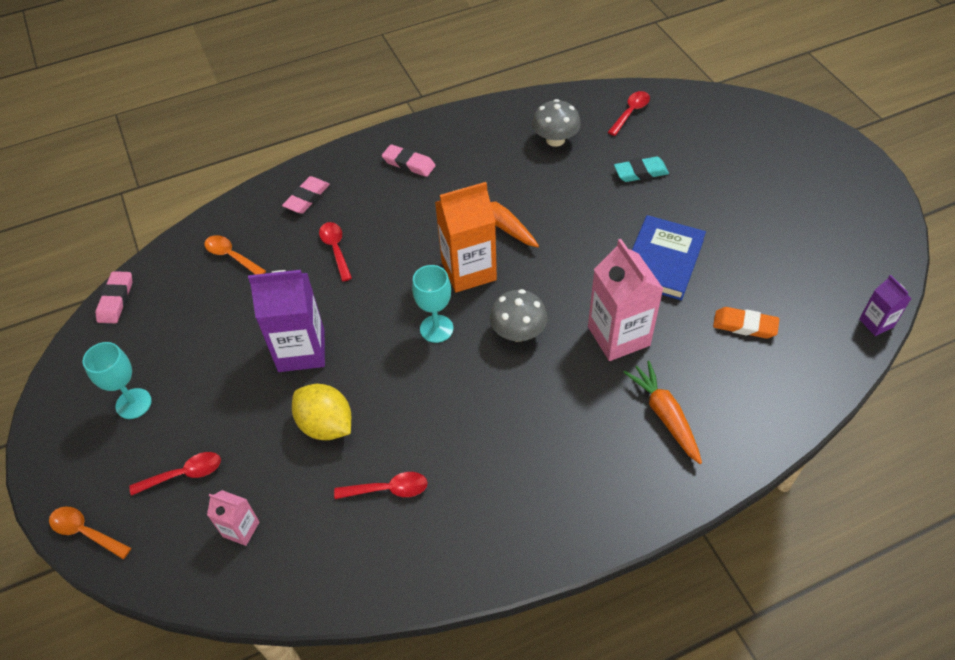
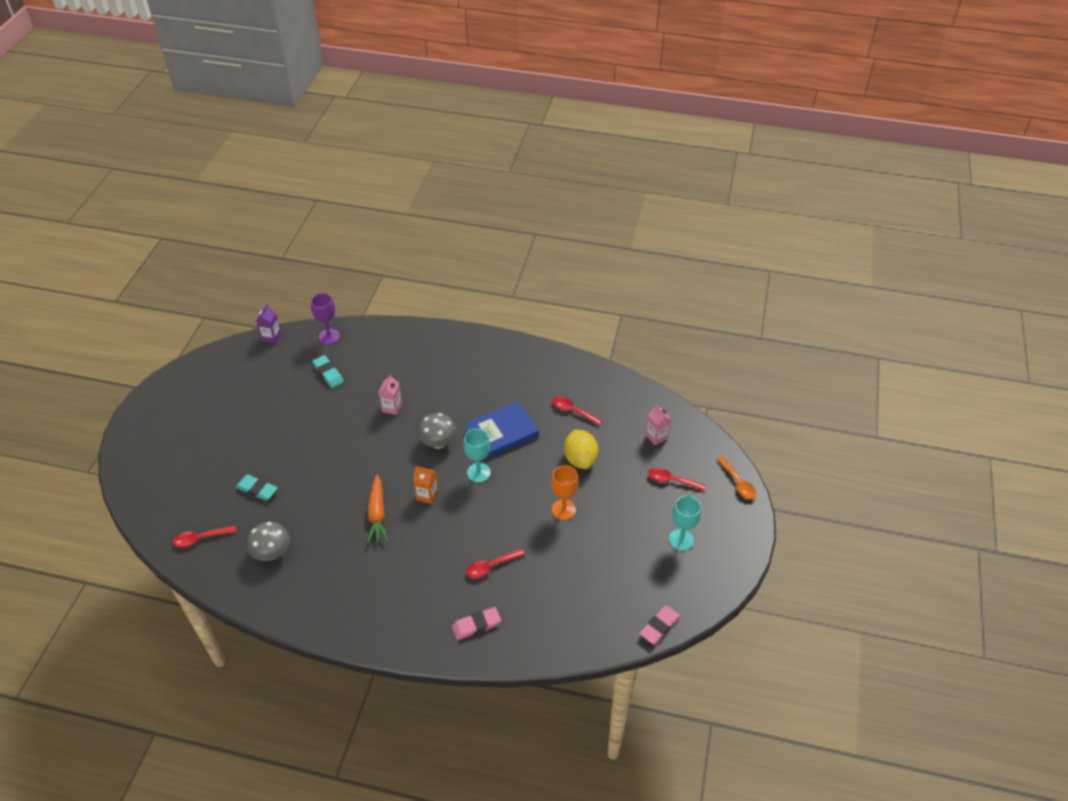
camera: 145 degrees left, 5 degrees down
orange spoon [204,235,266,275] -> none
purple carton [248,270,325,372] -> orange goblet [551,465,579,520]
red spoon [319,222,352,281] -> red spoon turned 45 degrees clockwise [466,549,525,578]
pink eraser [382,144,436,177] -> none
orange carton [435,182,497,292] -> orange carton [413,466,438,504], size x0.52
pink carton [588,239,663,361] -> pink carton [379,375,402,415], size x0.52
orange carrot [623,361,702,464] -> none
blue book [632,215,706,300] -> blue book moved to [465,401,539,459]
orange eraser [713,307,779,339] -> turquoise eraser [312,355,344,388]
none -> purple goblet [311,293,340,344]

